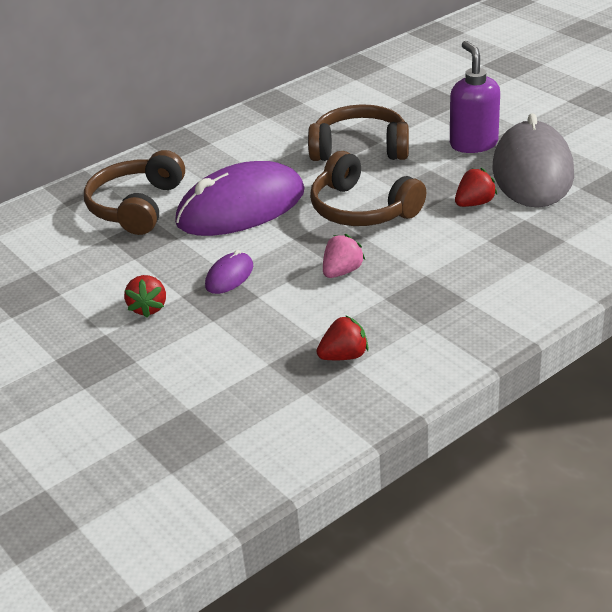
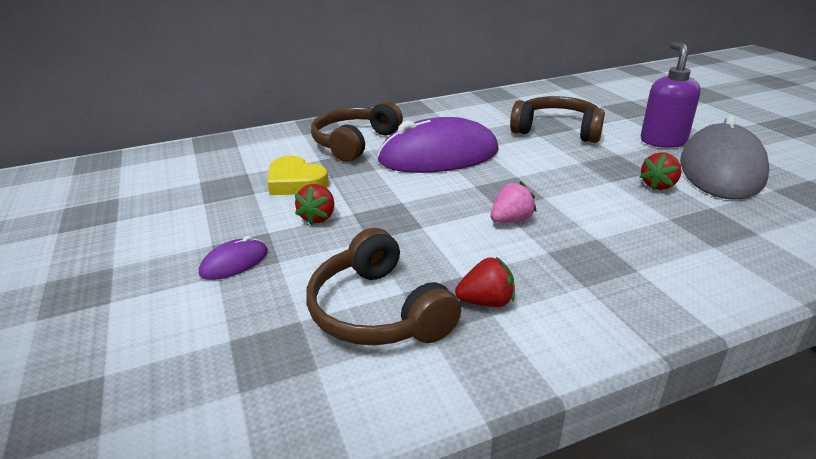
camera: 15 degrees right, 5 degrees down
purple mouse [205,250,253,294] -> purple mouse moved to [199,236,268,280]
brown headphones [310,151,426,226] -> brown headphones moved to [306,228,461,346]
red strawberry [455,168,497,207] -> red strawberry turned 150 degrees clockwise [640,152,682,190]
none -> yellow heart [267,156,329,195]

